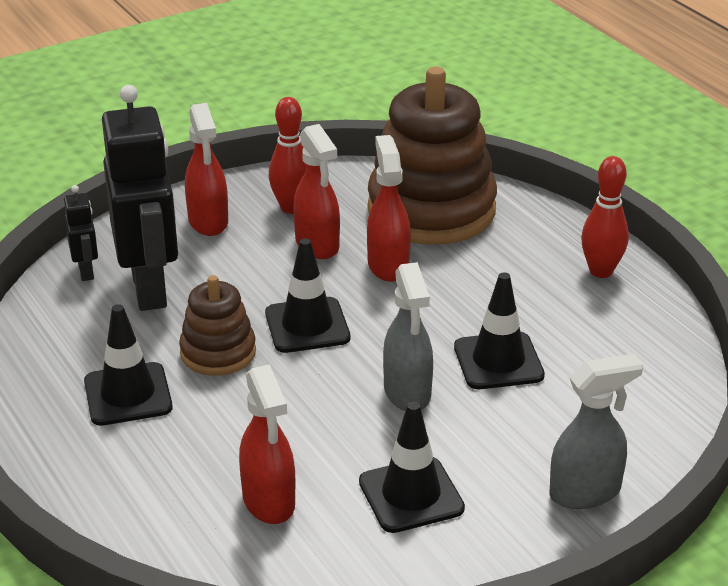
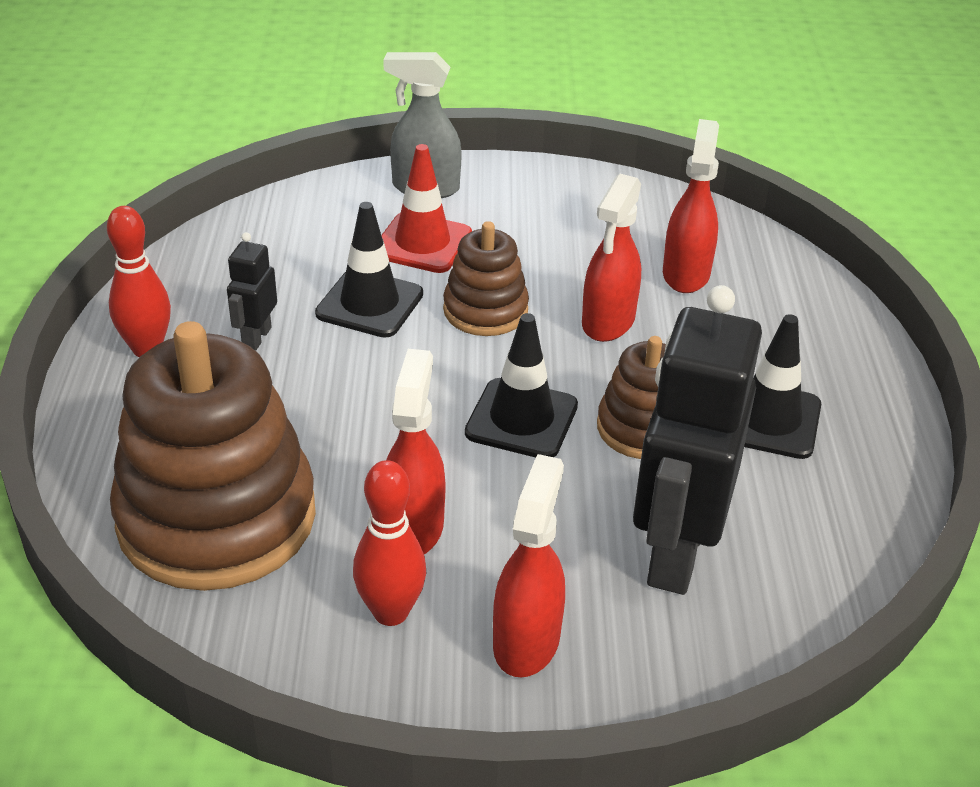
camera: 150 degrees left, 5 degrees up
black robot [64,185,98,281] -> black robot moved to [227,232,277,351]
black traffic cone [359,401,465,533] -> none
red spray bottle [367,135,411,282] -> red spray bottle moved to [582,174,641,342]
grey spray bottle [383,262,433,411] -> brown stacking toy [443,221,529,336]
none -> red traffic cone [381,144,472,273]

